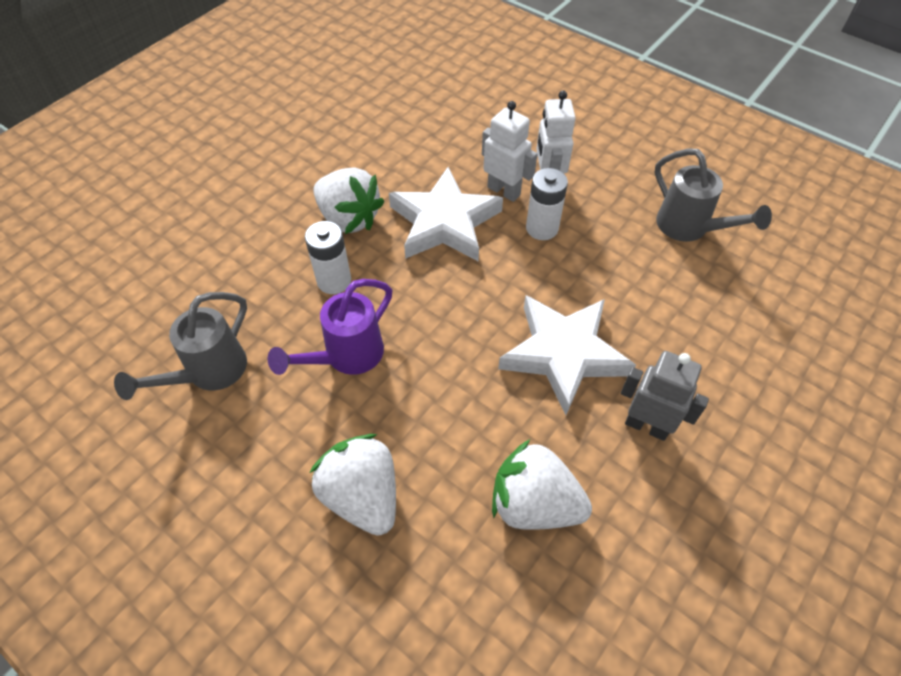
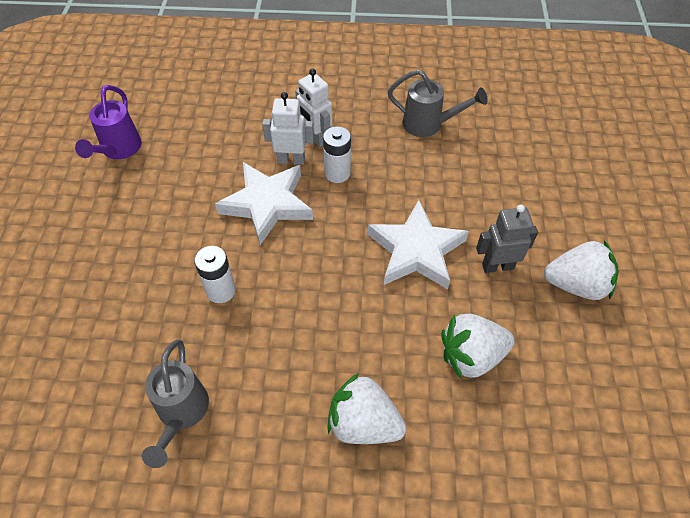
camera: 35 degrees left, 0 degrees up
purple watering can [268,279,392,375] -> purple watering can moved to [75,85,142,159]
white strawberry [313,168,385,234] -> white strawberry moved to [544,240,619,300]

